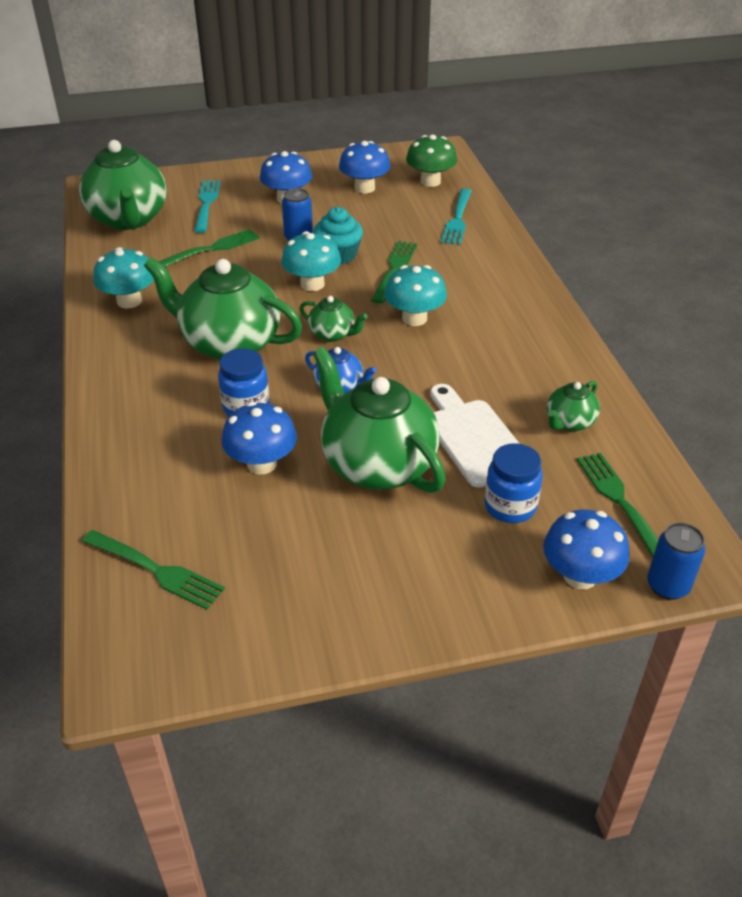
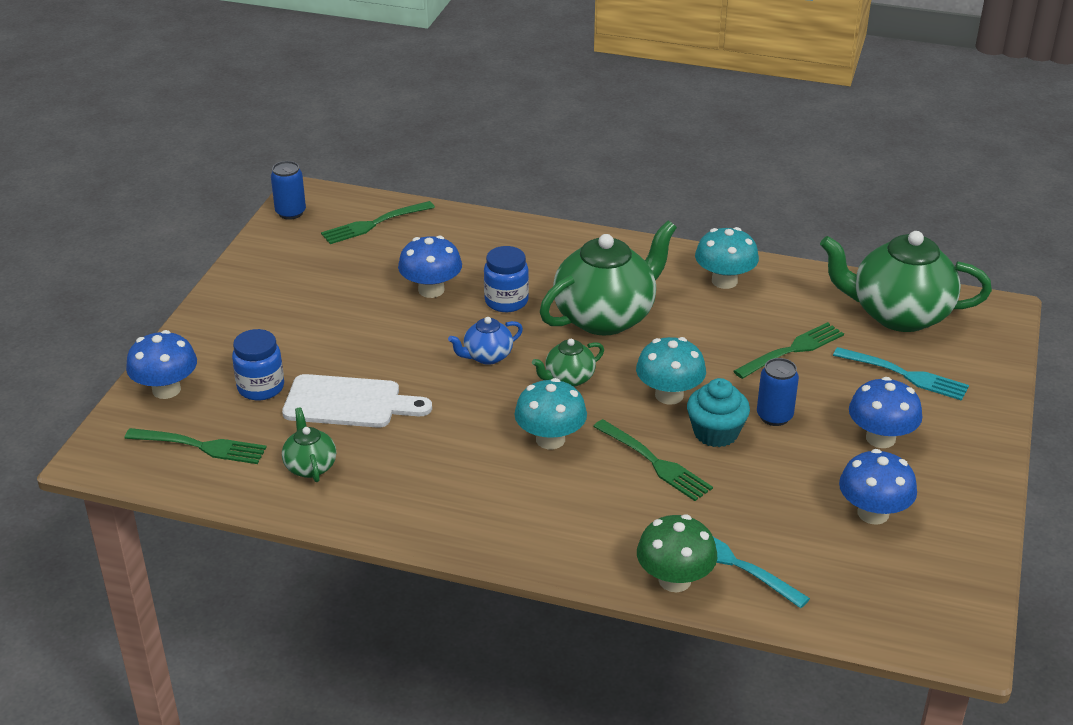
camera: 120 degrees right, 5 degrees down
green fork [158,229,260,267] -> green fork turned 120 degrees counterclockwise [733,322,844,379]
green teapot [313,347,446,493] -> none
green mushroom [406,134,457,187] -> green mushroom moved to [637,514,717,592]
blue can [647,523,705,600] -> blue can moved to [271,161,306,220]

